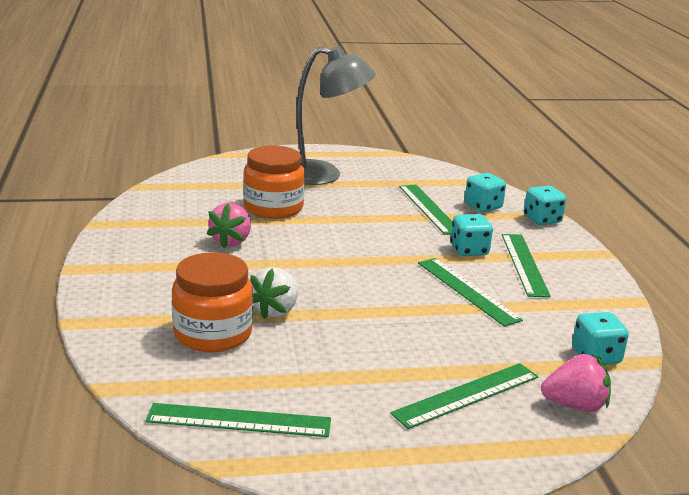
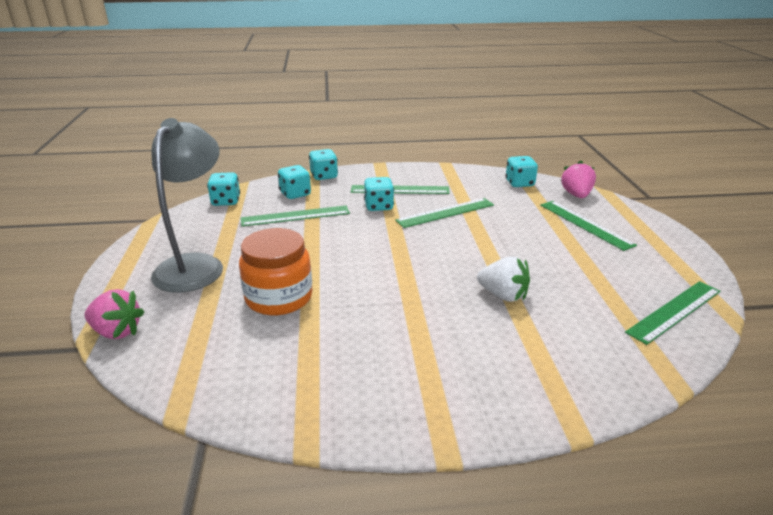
camera: 85 degrees left, 5 degrees up
green ruler [145,403,331,437] -> green ruler turned 45 degrees clockwise [625,281,720,345]
orange jar [171,252,253,352] -> none
pink strawberry [207,203,251,248] -> pink strawberry moved to [84,289,144,339]
none -> turquoise dice [207,172,240,206]

